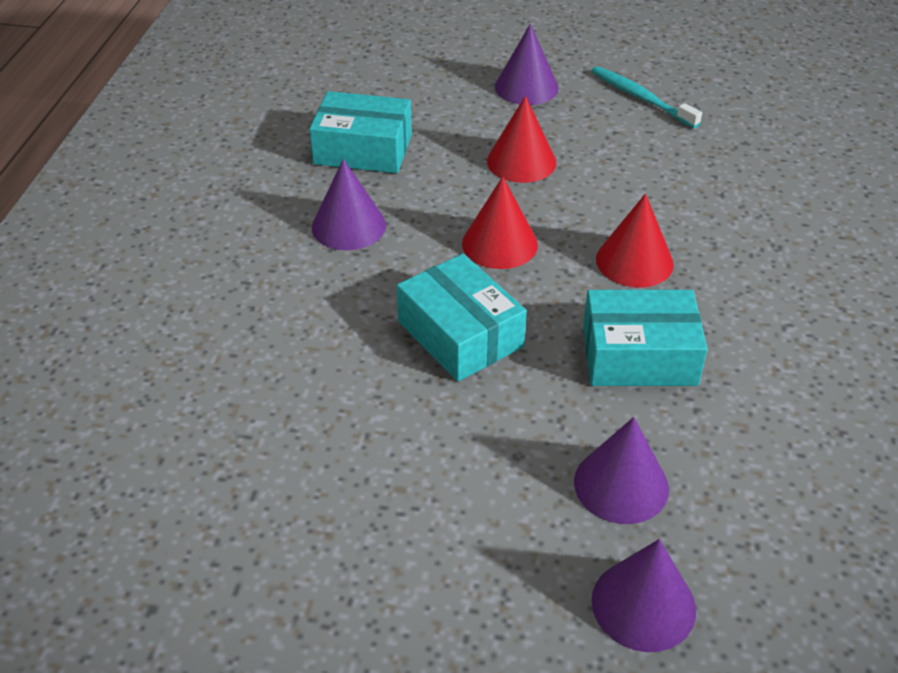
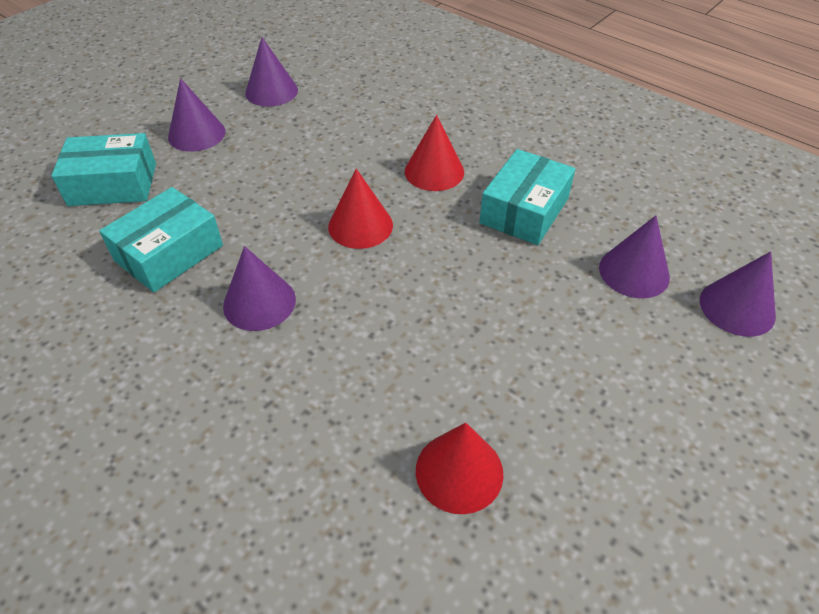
camera: 60 degrees left, 5 degrees up
turquoise box [397,254,527,382] -> turquoise box moved to [51,133,156,206]
red cone [487,96,556,183] -> red cone moved to [416,423,503,514]
turquoise toothbrush [591,66,702,128] -> purple cone [245,37,298,107]

